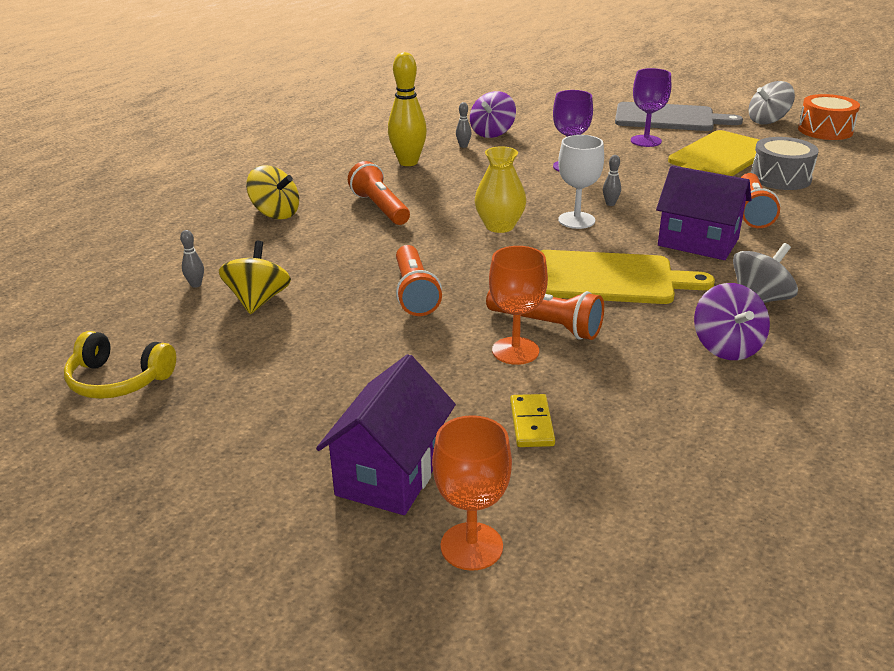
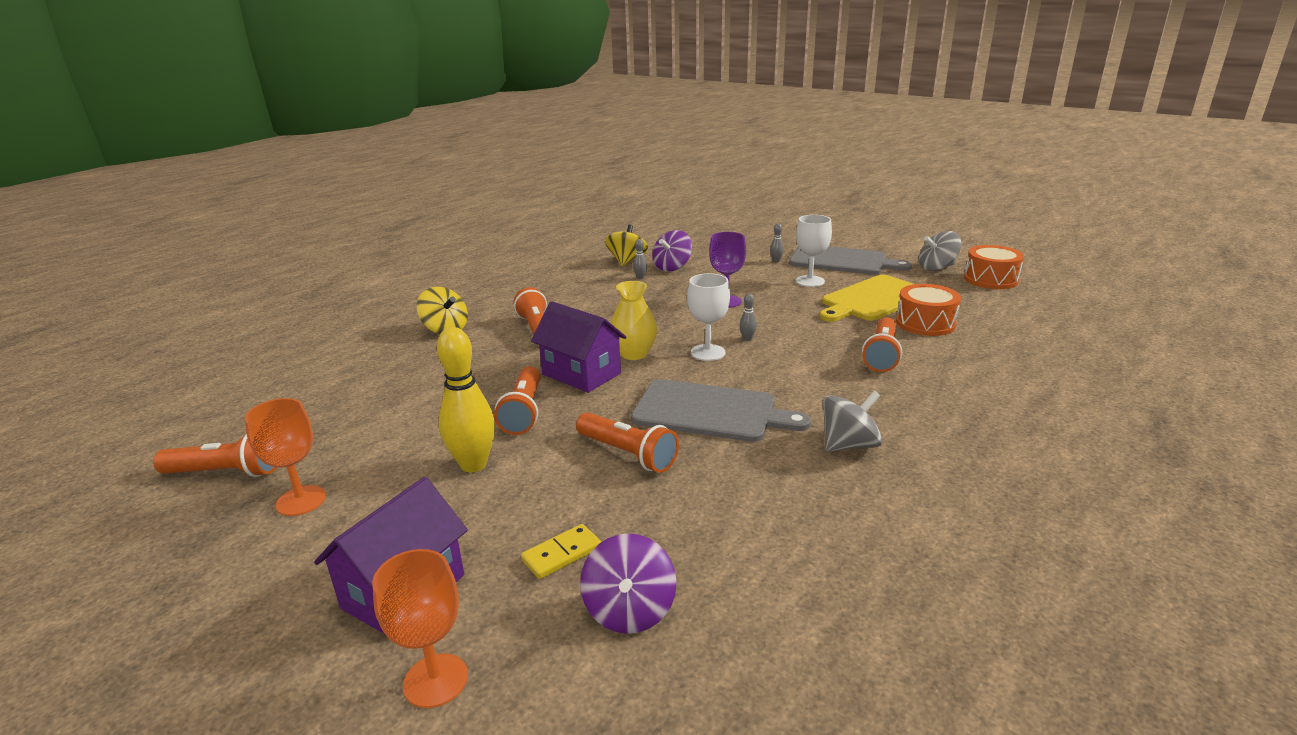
camera: 10 degrees right, 5 degrees down
yellow headphones [64,331,176,399] -> orange flashlight [153,434,277,477]
grey bowling pin [180,230,204,288] -> grey bowling pin moved to [770,223,784,262]
yellow spinning top [219,241,291,314] -> yellow spinning top moved to [605,224,648,266]
yellow bowling pin [388,52,427,166] -> yellow bowling pin moved to [437,327,495,472]
orange goblet [489,246,548,365] -> orange goblet moved to [245,398,326,516]
yellow domino [510,394,555,447] -> yellow domino turned 45 degrees clockwise [521,524,601,579]
yellow cutting board [541,250,715,304] -> grey cutting board [631,379,811,442]
purple goblet [631,68,671,147] -> white goblet [796,215,832,287]
purple house [656,165,752,260] -> purple house moved to [531,301,626,393]
purple spinning top [694,283,770,360] -> purple spinning top moved to [580,533,676,634]
grey drum [751,137,819,190] -> orange drum [896,284,961,336]

